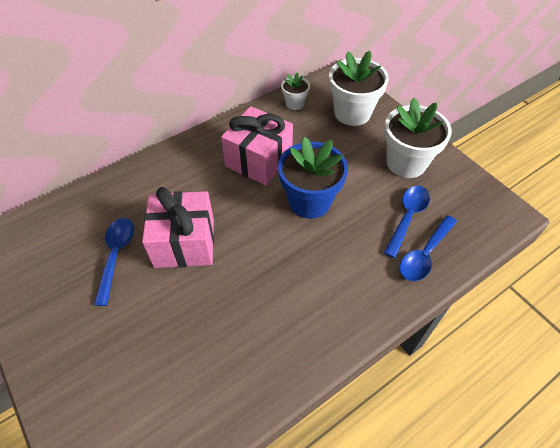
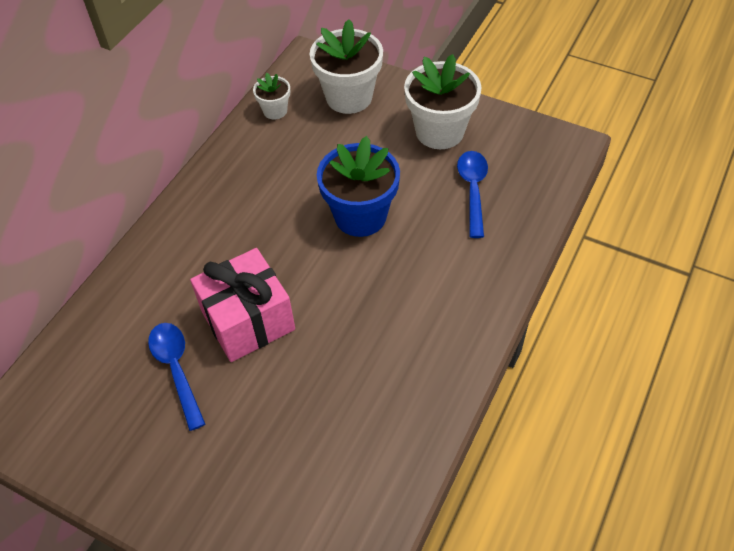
camera: 25 degrees left, 0 degrees up
pink gift [221,106,293,185] -> none
blue spoon [400,215,457,281] -> none

